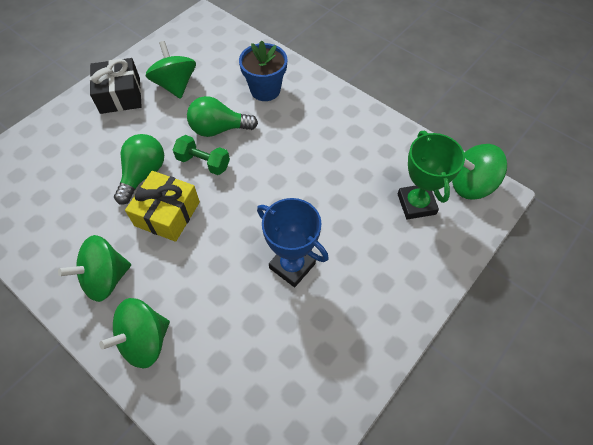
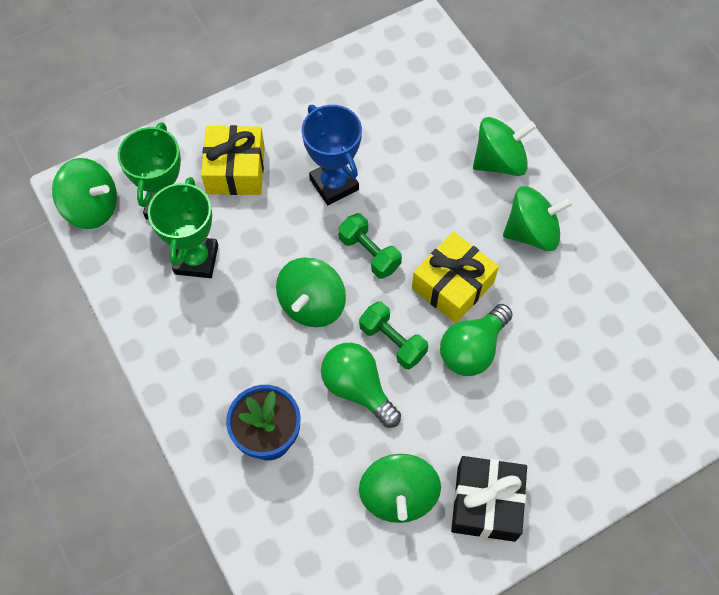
camera: 160 degrees left, 5 degrees up
green light bulb [187,96,258,137] -> green light bulb turned 150 degrees counterclockwise [321,343,401,428]
none -> green trophy [148,177,218,278]
none -> yellow gift [201,125,265,195]
none -> green spinning top [276,258,346,327]
none -> green dumbbell [338,213,402,279]

